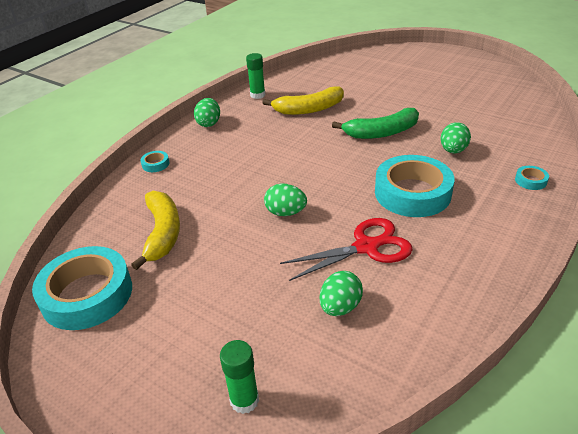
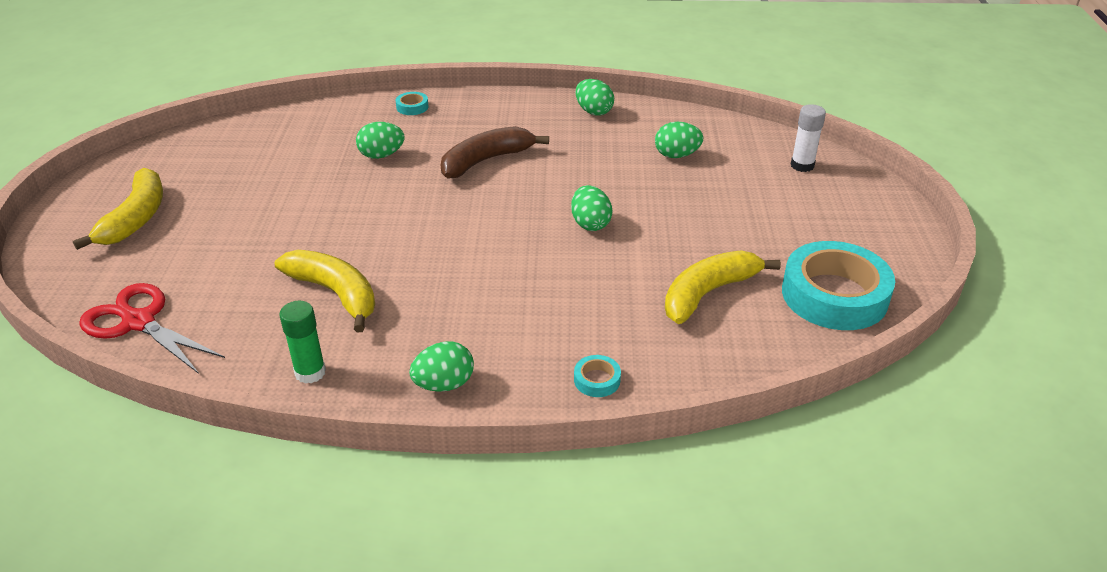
camera: 125 degrees left, 0 degrees up
green glue stick [220,340,259,414] -> white glue stick [791,104,826,172]
red scissors [280,218,413,281] -> red scissors moved to [79,283,225,374]
green banana [332,108,419,139] -> none
turquoise tape [375,155,455,217] -> brown banana [441,126,549,179]
none -> yellow banana [73,168,163,250]
none -> green egg [575,79,614,115]

